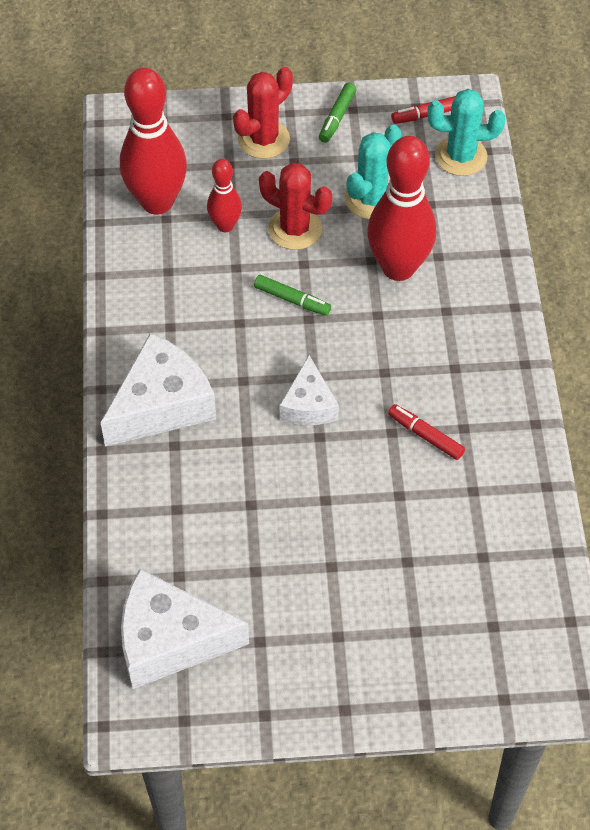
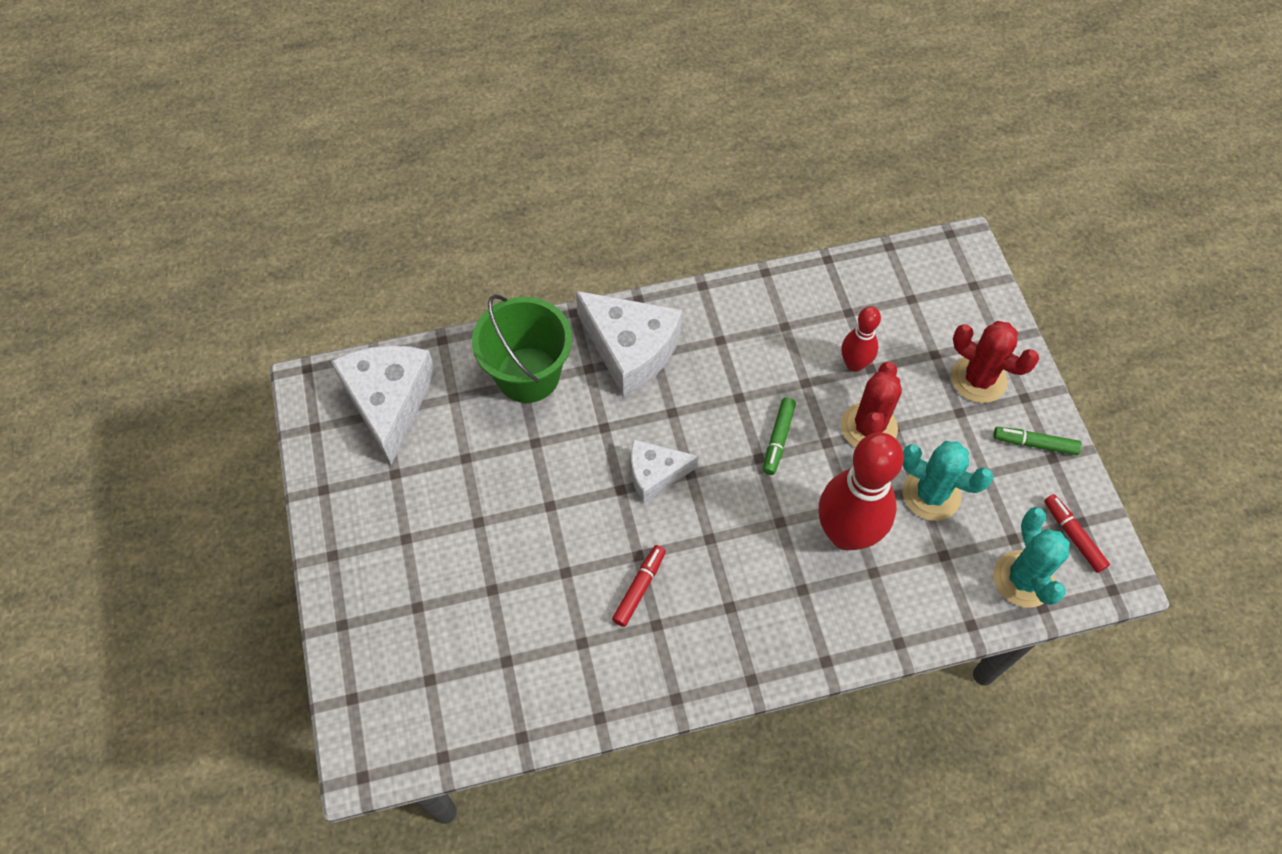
camera: 80 degrees right, 5 degrees up
red bowling pin [120,68,187,215] -> none
none -> green bucket [472,294,572,403]

